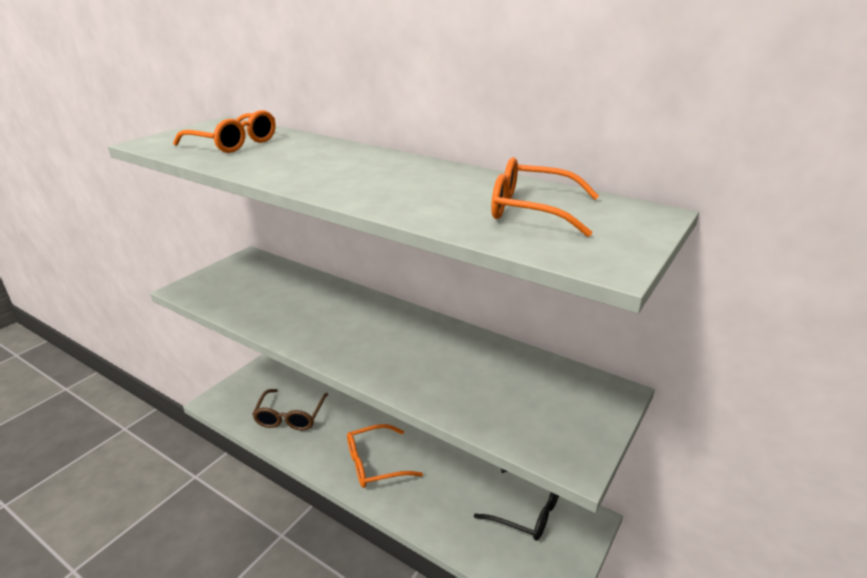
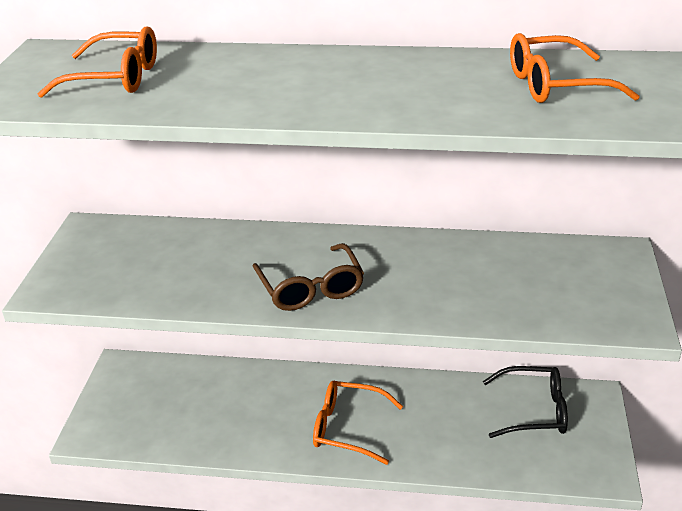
camera: 25 degrees left, 5 degrees up
brown glasses [252,389,328,431] -> brown glasses moved to [253,243,364,311]
orange glasses [347,424,423,488] -> orange glasses turned 60 degrees clockwise [313,381,403,465]

